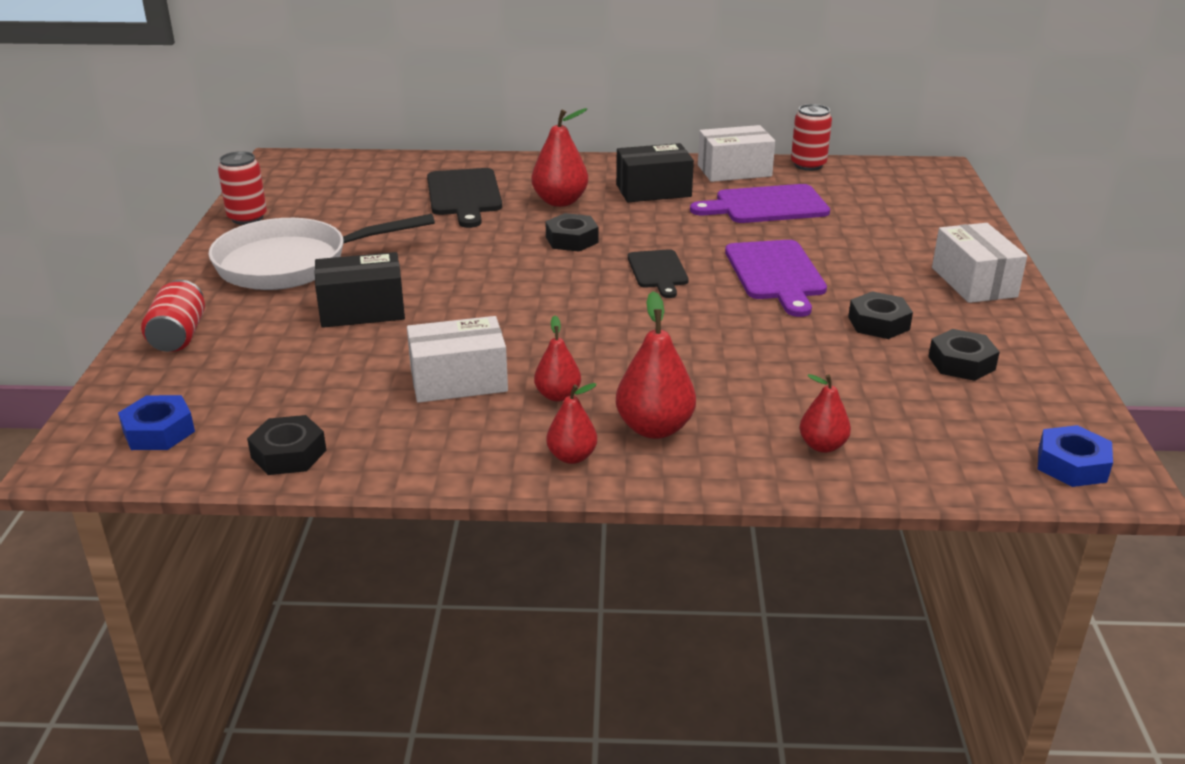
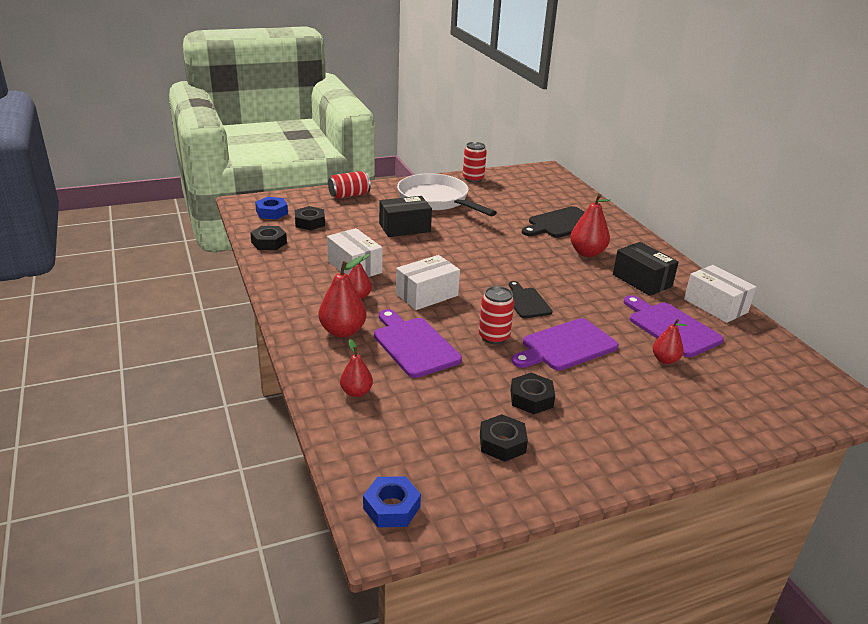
camera: 65 degrees right, 0 degrees up
black box [315,252,405,328] -> black box turned 75 degrees counterclockwise [379,196,432,237]
black nut [545,213,598,252] -> black nut moved to [295,206,325,230]
red pear [546,383,597,464] -> red pear moved to [653,319,687,364]
black cutting board [628,249,689,298] -> black cutting board turned 105 degrees clockwise [509,281,553,318]
red can [791,104,832,171] -> red can moved to [479,286,514,344]
white box [932,223,1027,303] -> white box moved to [396,255,460,310]
none -> purple cutting board [374,309,462,378]

